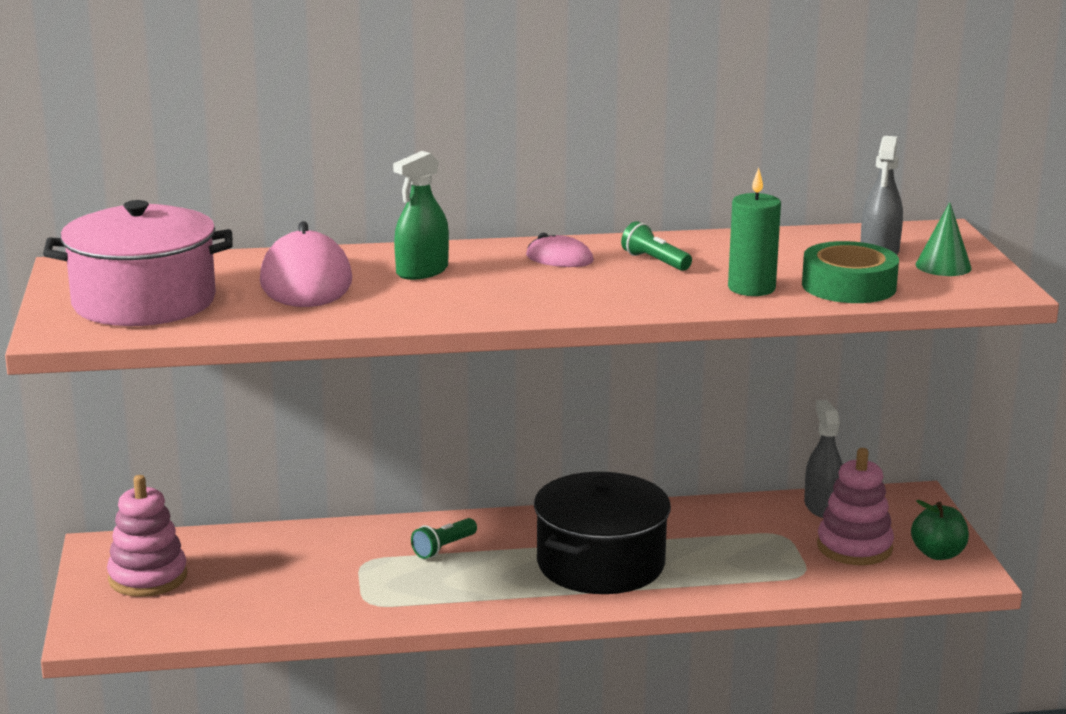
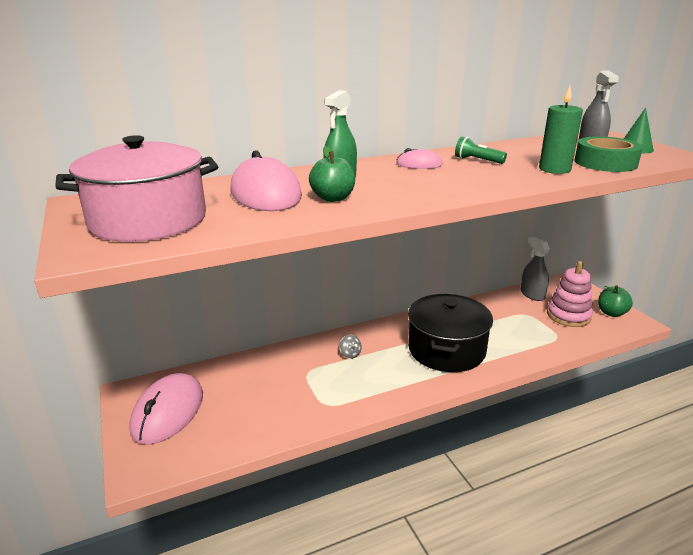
camera: 15 degrees left, 5 degrees up
pink stacking toy [107,475,187,597] -> pink mouse [129,373,203,444]
green flashlight [411,518,477,559] -> grey spinning top [339,335,362,359]
none -> green apple [309,146,355,202]

